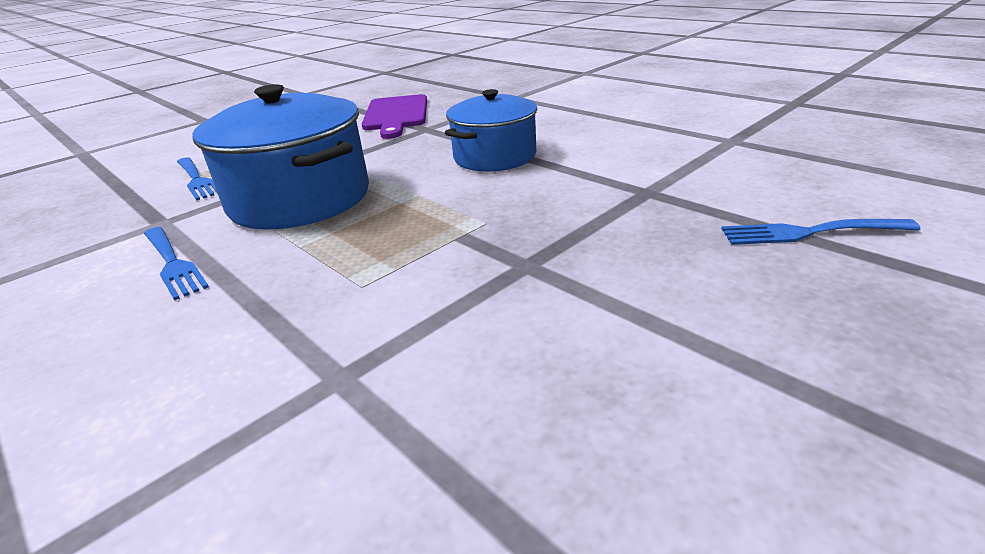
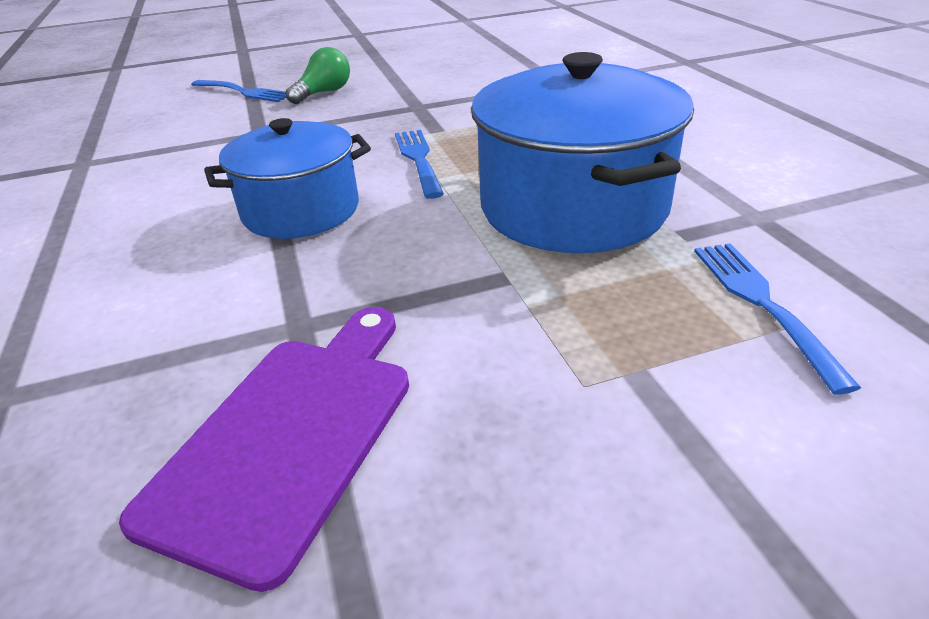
camera: 155 degrees left, 5 degrees up
blue fork [144,227,209,301] -> blue fork moved to [395,130,444,199]
none -> green light bulb [286,47,350,104]

